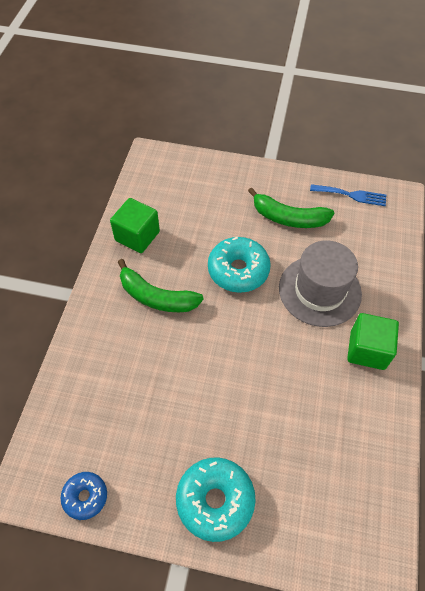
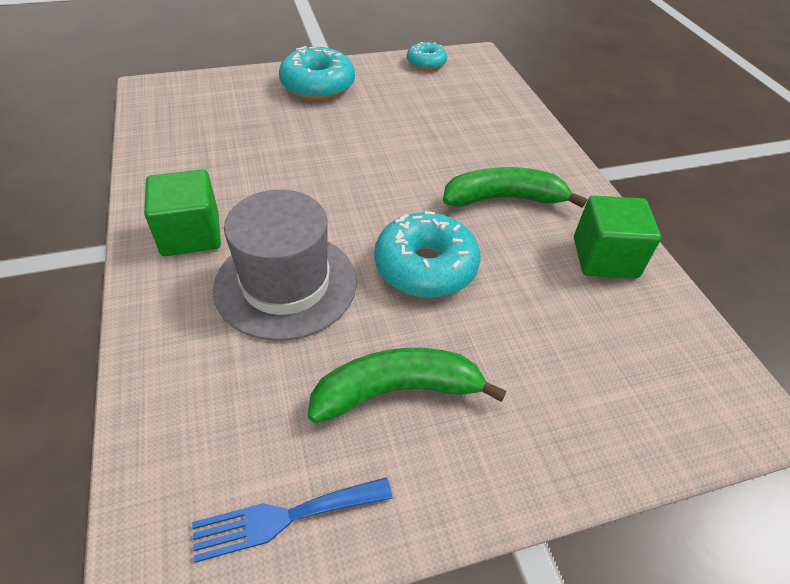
camera: 150 degrees right, 10 degrees down
blue donut [61,472,107,520] -> turquoise donut [407,42,447,70]

